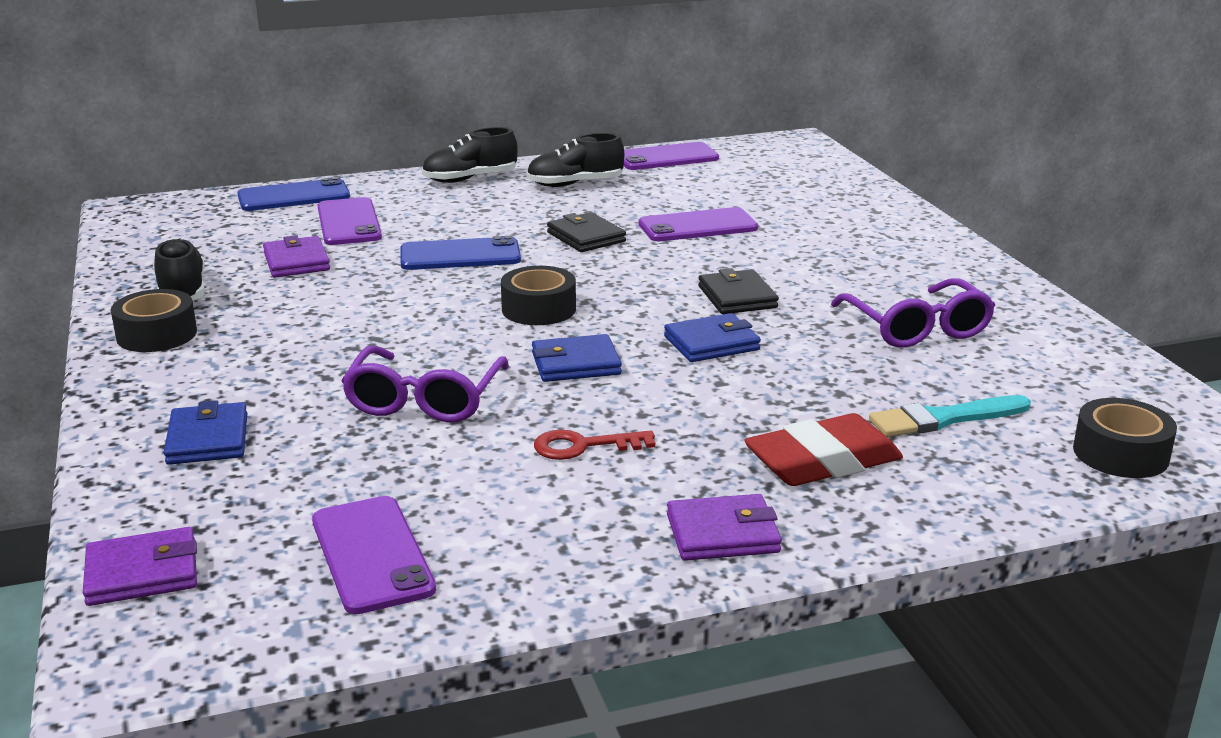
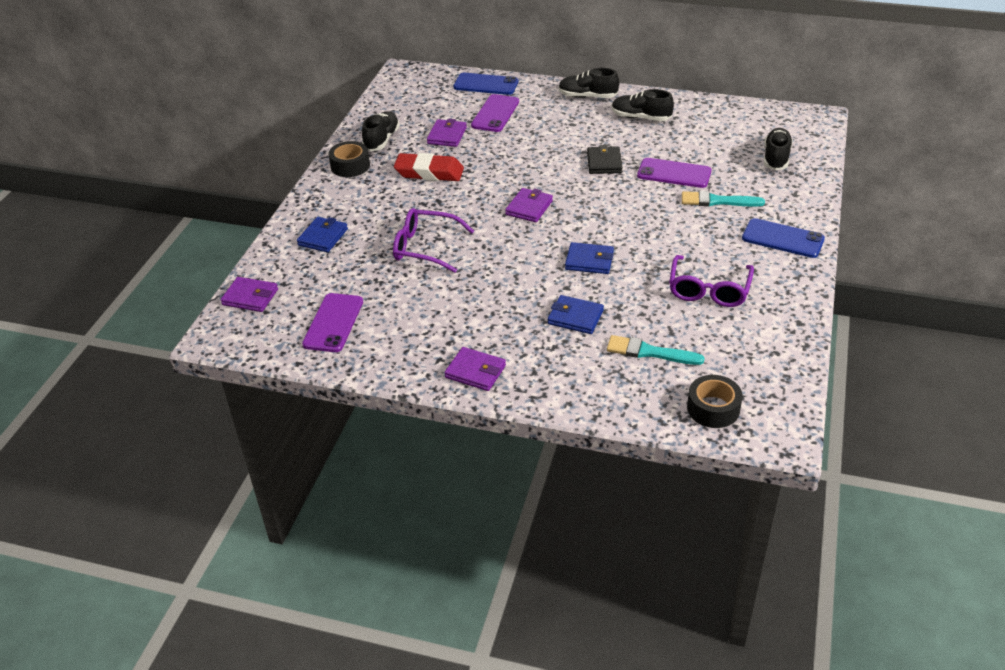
camera: 35 degrees right, 15 degrees up
purple glasses [341,346,509,422] -> purple glasses turned 60 degrees clockwise [393,208,474,273]
blue phone [401,236,521,270] -> blue phone moved to [742,218,825,258]
black tape [501,266,576,325] -> purple wallet [505,188,553,222]
blue wallet [532,334,622,382] -> blue wallet moved to [548,295,604,334]
red key [534,430,655,460] -> none
purple phone [624,142,719,170] -> none
black wallet [698,268,779,314] -> none
red eraser [744,413,903,486] -> red eraser moved to [394,153,464,181]
none -> turquoise brush [682,191,765,207]
none -> black shoe [764,128,793,170]

